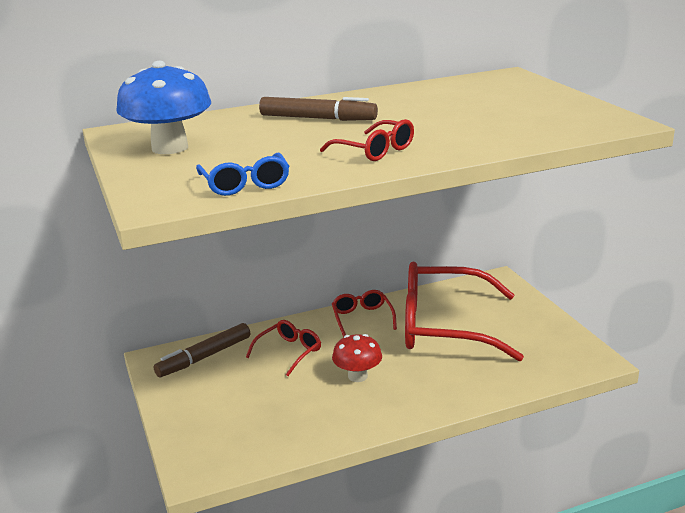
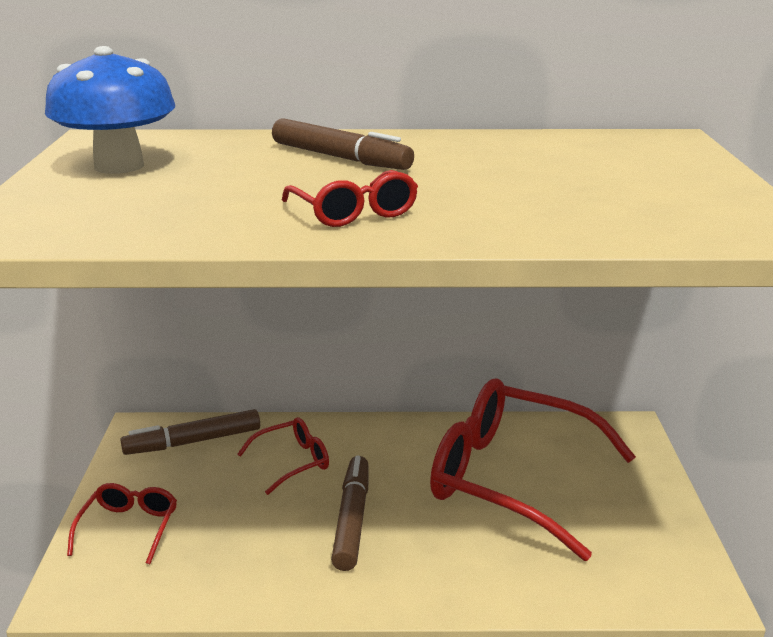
camera: 20 degrees right, 0 degrees up
blue glasses [196,153,289,196] -> none
red glasses [332,290,397,337] -> red glasses moved to [67,483,177,564]
red mushroom [332,334,382,382] -> brown marker [331,456,368,571]

